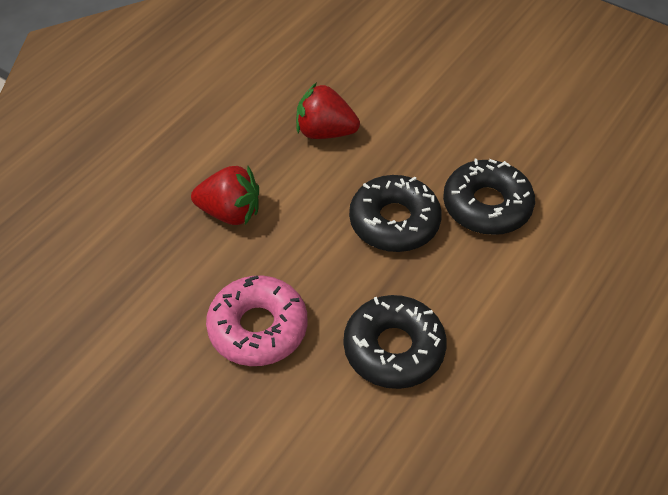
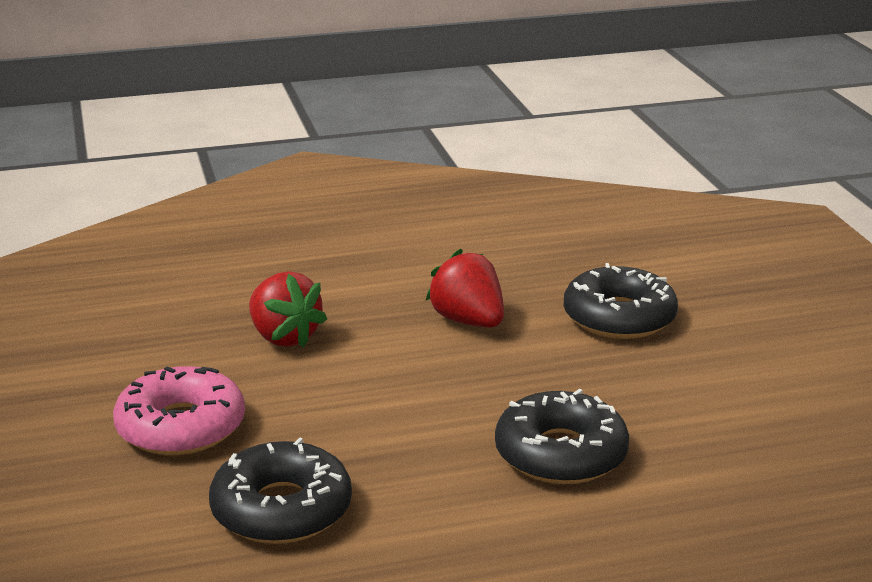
camera: 40 degrees right, 25 degrees down
black donut [349,175,442,252] -> black donut moved to [564,263,678,339]

